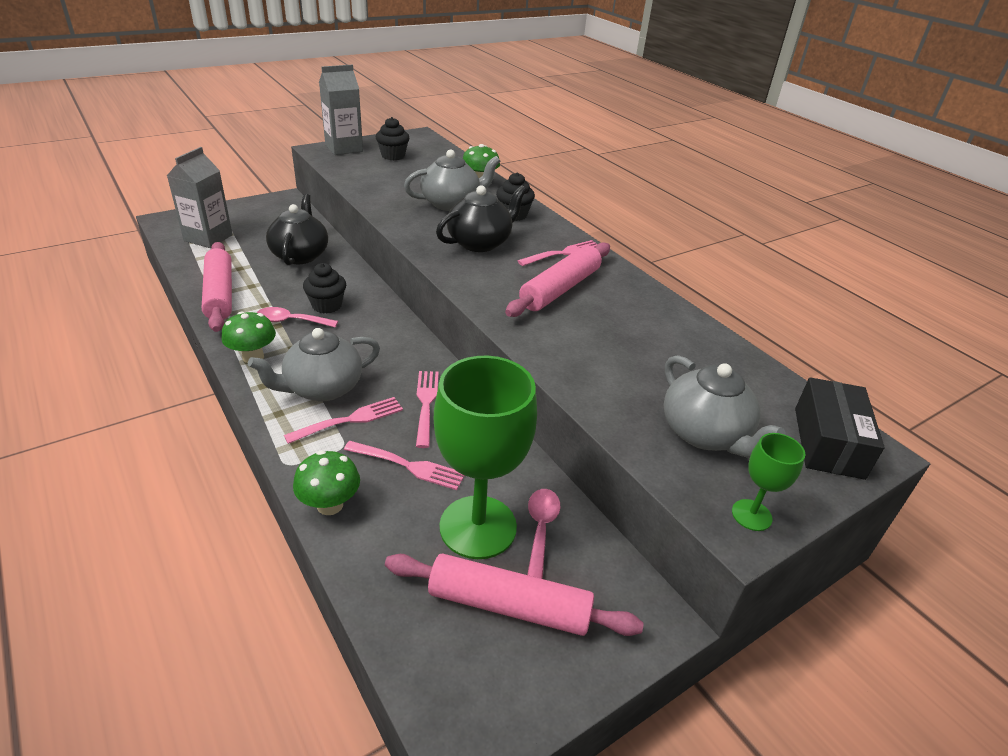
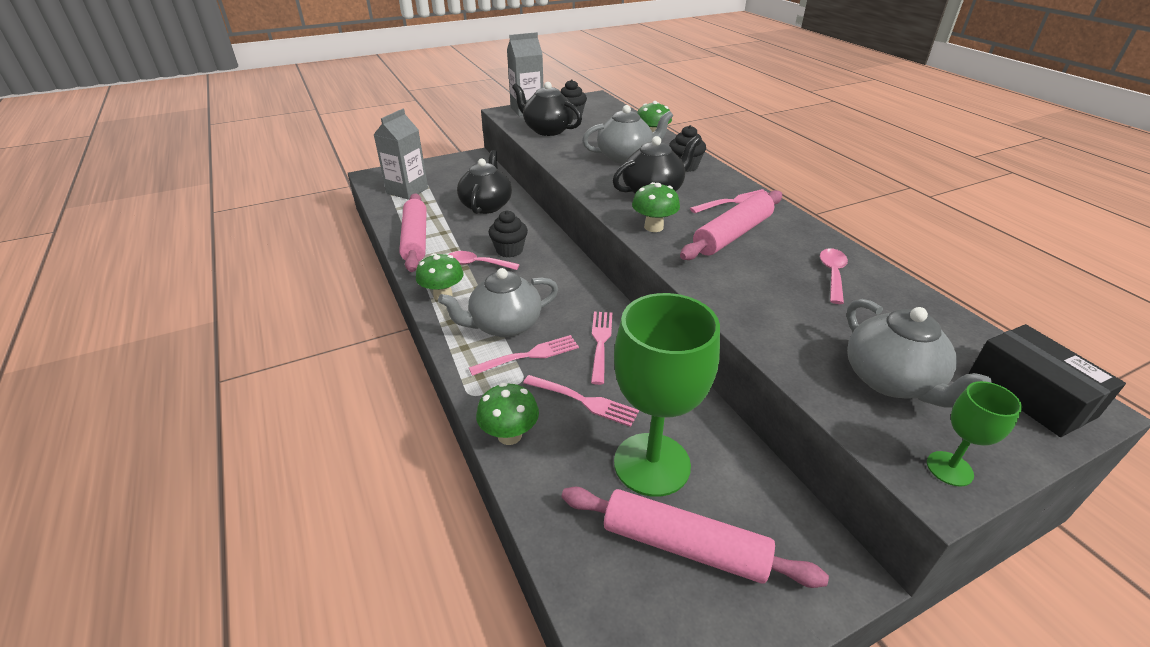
camera: 10 degrees right, 0 degrees up
pink spoon [527,489,560,579] -> pink spoon moved to [820,248,848,304]
black box [795,377,885,480] -> black box turned 45 degrees counterclockwise [969,324,1126,437]
none -> black teapot [512,82,582,136]
none -> green mushroom [632,182,680,232]

